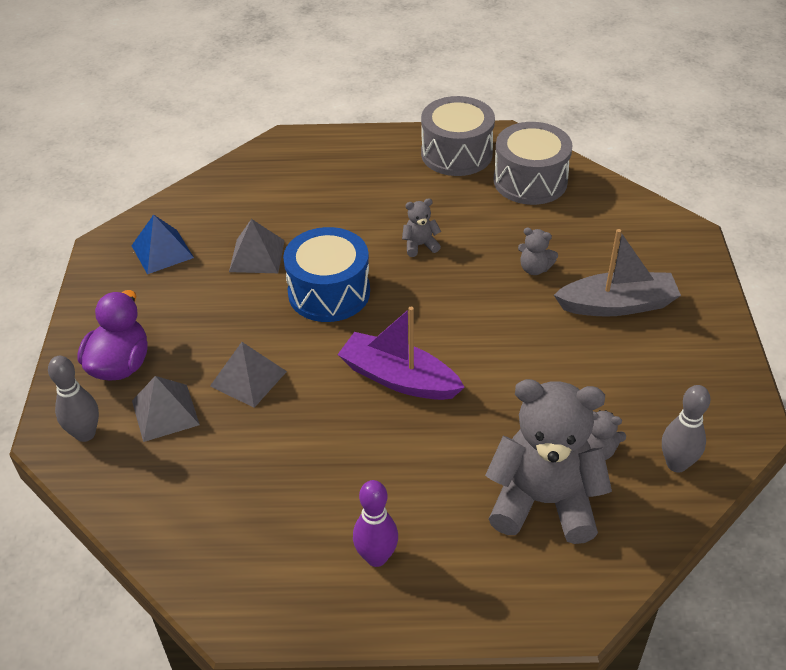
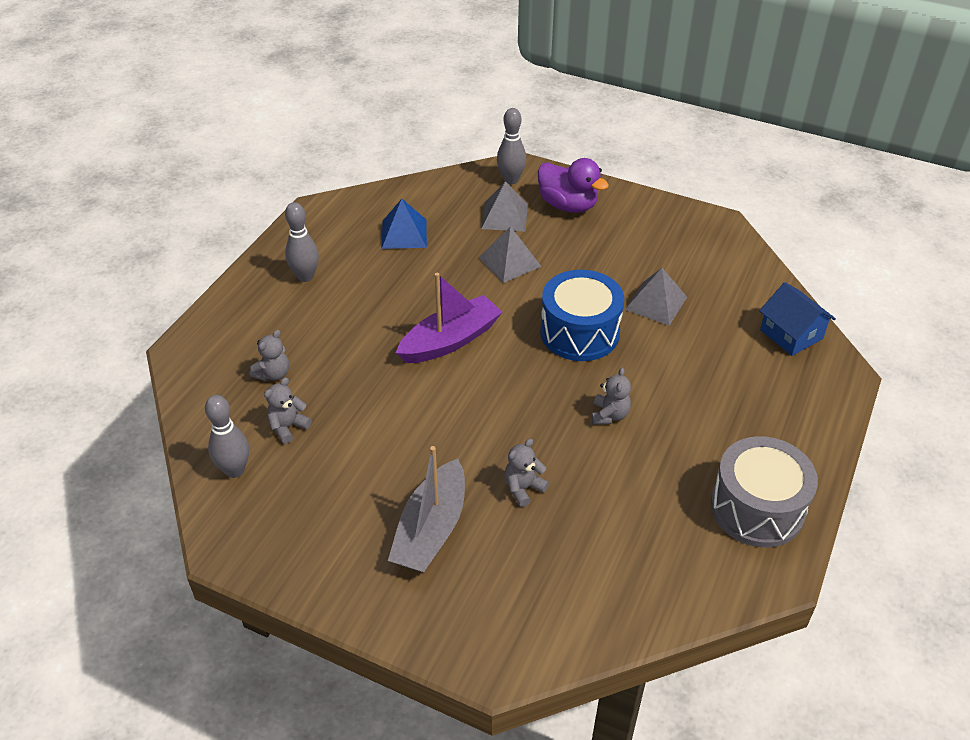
camera: 115 degrees right, 0 degrees up
blue pyramid [131,214,194,274] -> blue pyramid moved to [382,199,427,249]
purple bowling pin [353,480,398,567] -> grey bowling pin [285,202,319,282]
grey teddy bear [485,379,612,544] -> grey teddy bear [250,330,289,381], size x0.42
grey drum [493,122,573,205] -> none
none -> blue house [759,282,836,356]

